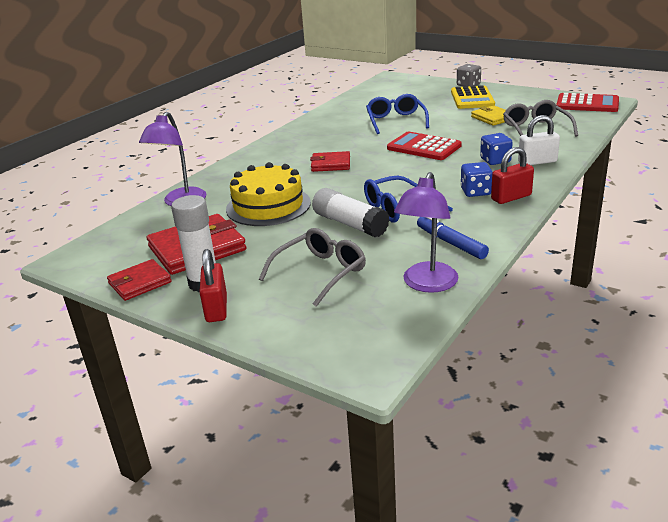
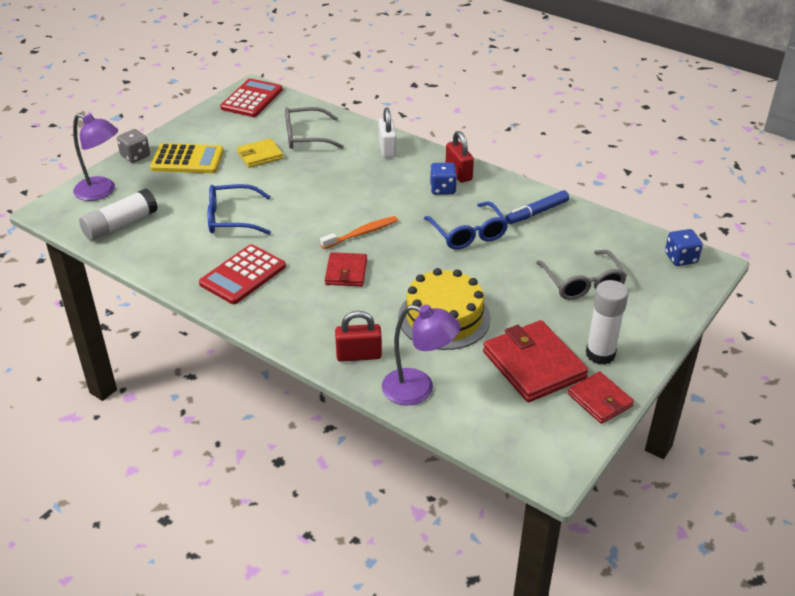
camera: 90 degrees left, 10 degrees up
red padlock [199,249,227,322] -> red padlock moved to [335,311,382,362]
grey glasses [259,228,366,307] -> grey glasses turned 150 degrees counterclockwise [536,250,627,300]
white glue stick [312,188,389,238] -> white glue stick moved to [79,188,158,241]
red calculator [387,132,462,160] -> red calculator moved to [199,244,286,304]
purple lamp [394,172,458,293] -> purple lamp moved to [73,113,118,201]
blue dice [480,133,513,165] -> blue dice moved to [665,229,703,266]
none -> orange toothbrush [320,216,398,249]

